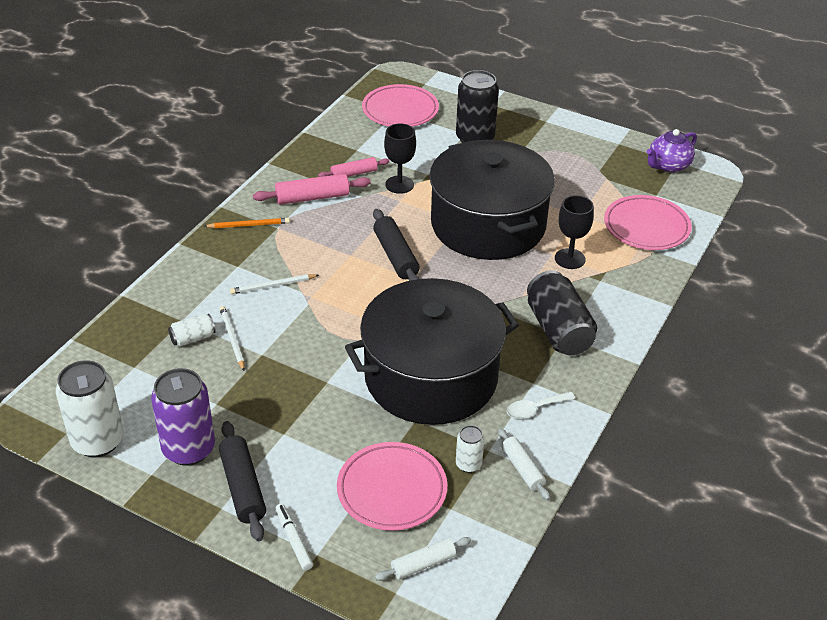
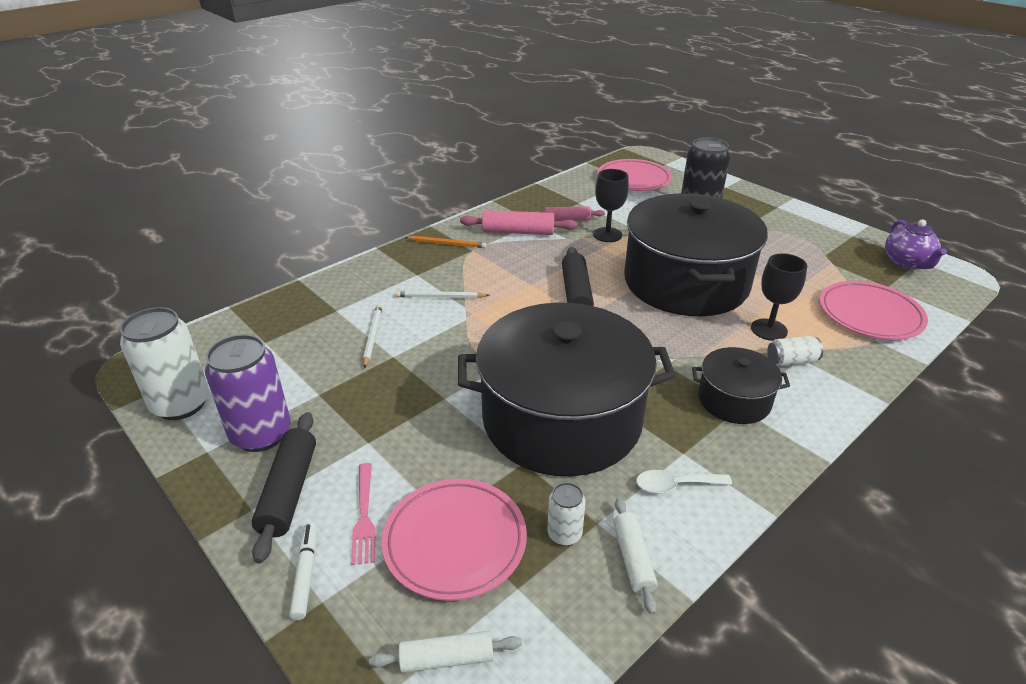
camera: 20 degrees right, 5 degrees down
white can [168,314,216,347] -> white can moved to [767,336,823,366]
black can [527,270,597,355] -> black pot [692,347,790,424]
purple teapot [647,129,697,173] -> purple teapot turned 75 degrees counterclockwise [885,220,947,269]
none -> pink fork [351,463,375,565]

